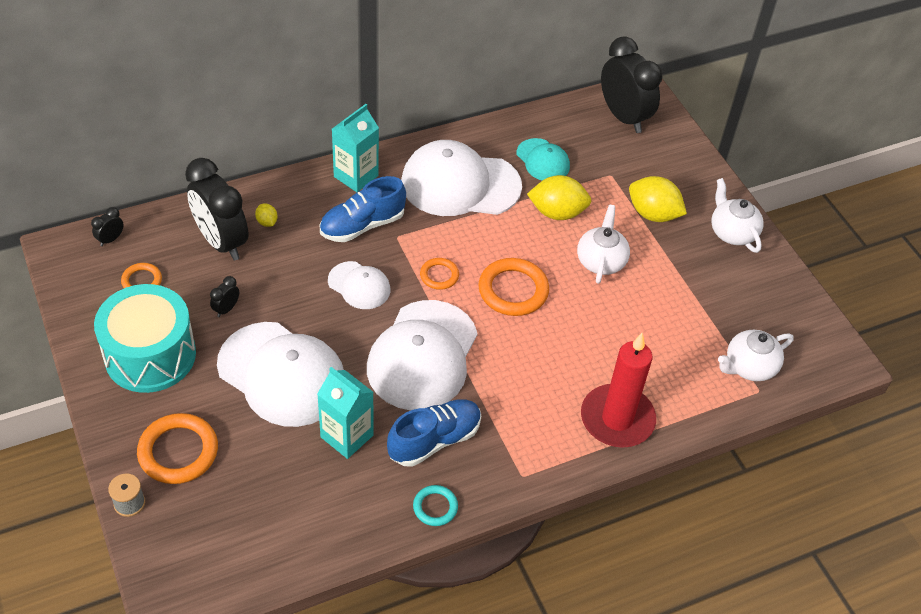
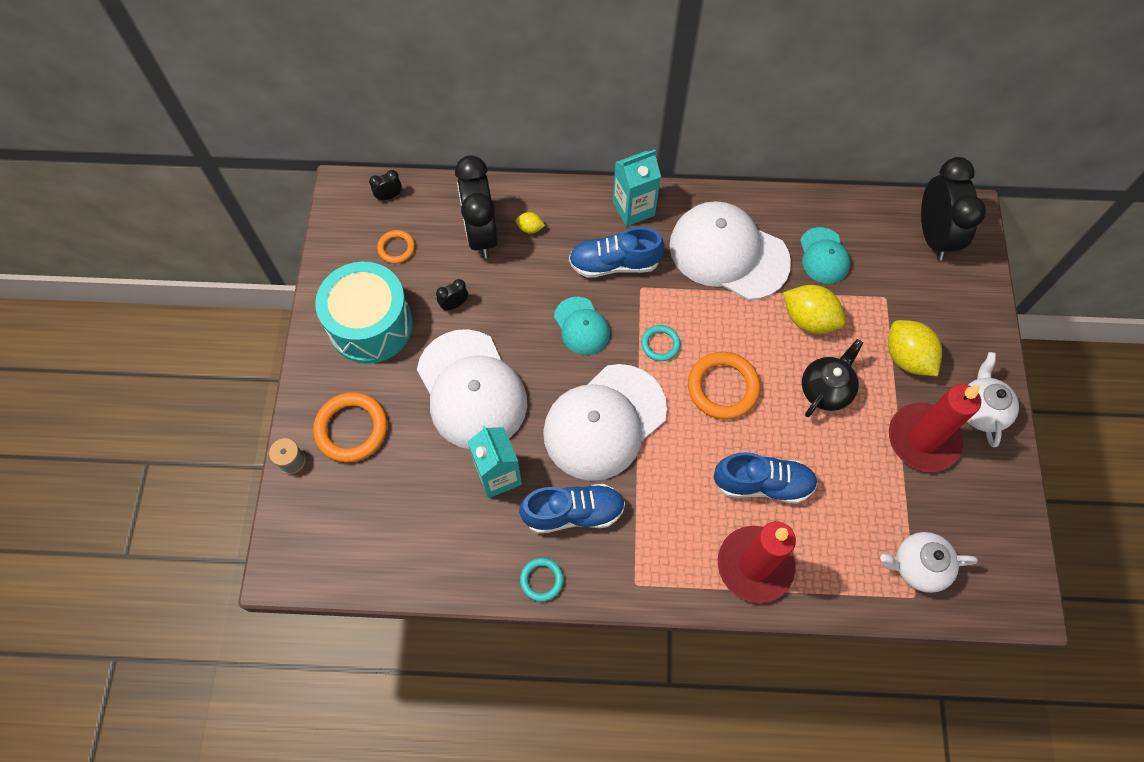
camera: 30 degrees right, 15 degrees up
yellow lemon [255,204,278,227] -> yellow lemon turned 75 degrees counterclockwise [516,212,545,233]
white cap [328,261,390,309] -> turquoise cap [554,297,610,355]
orange ring [420,258,459,290] -> turquoise ring [641,325,681,361]
white teapot [577,205,630,284] -> black teapot [802,339,863,417]
none -> blue shoe [714,452,818,504]
none -> red candle [889,384,981,472]

